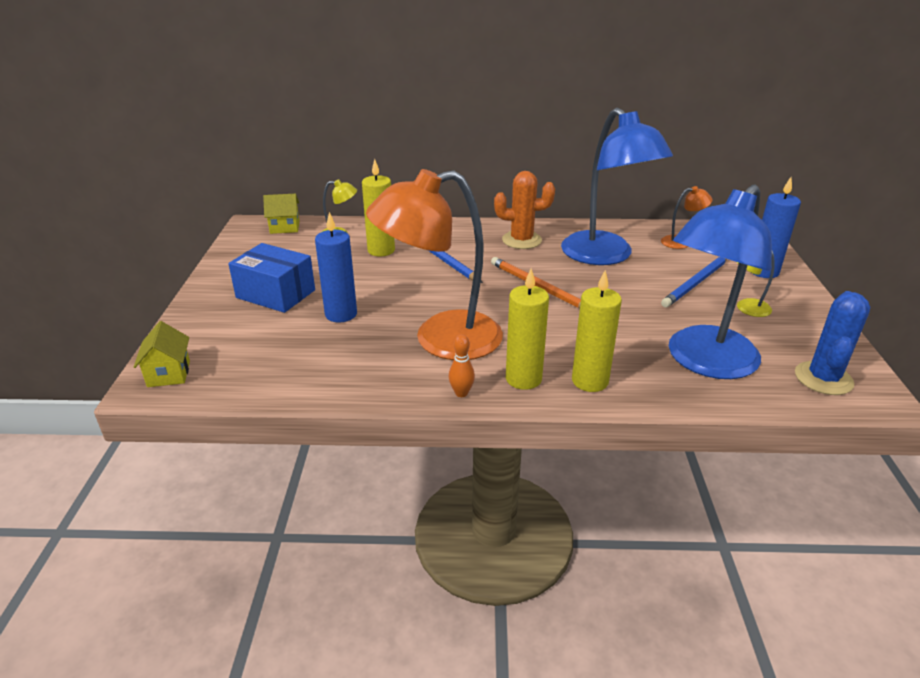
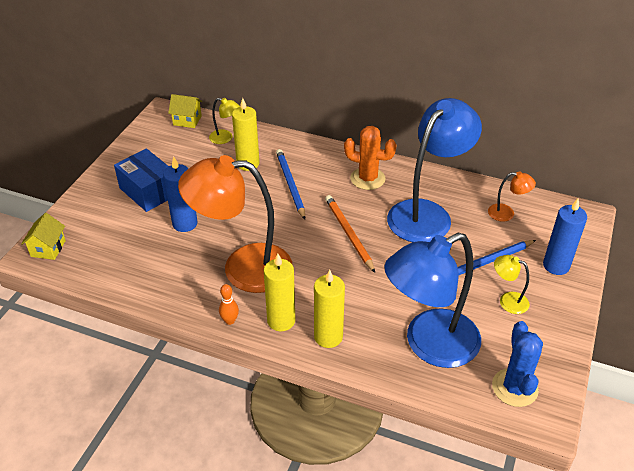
camera: 20 degrees right, 10 degrees up
blue lamp [561,108,673,265] -> blue lamp turned 135 degrees counterclockwise [387,98,482,242]
blue cactus [795,291,870,395] -> blue cactus turned 45 degrees counterclockwise [492,321,543,407]

